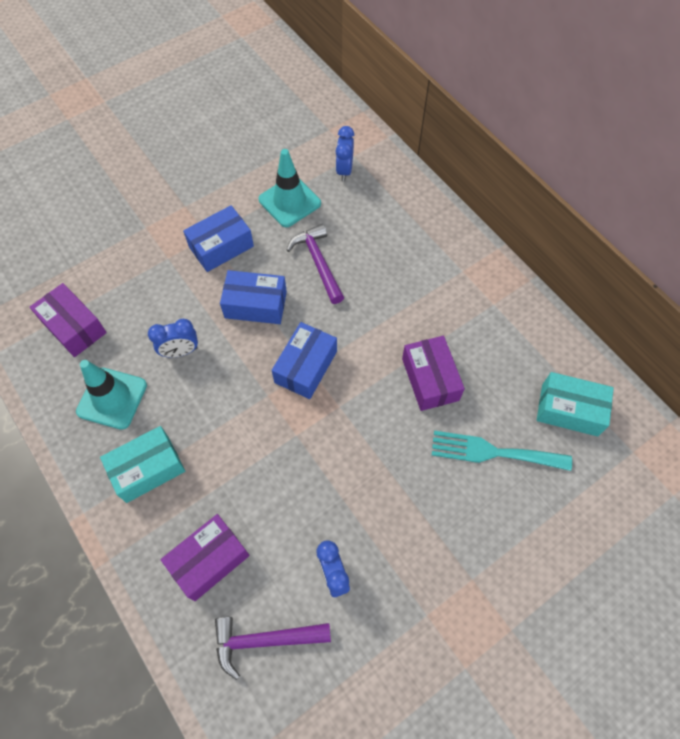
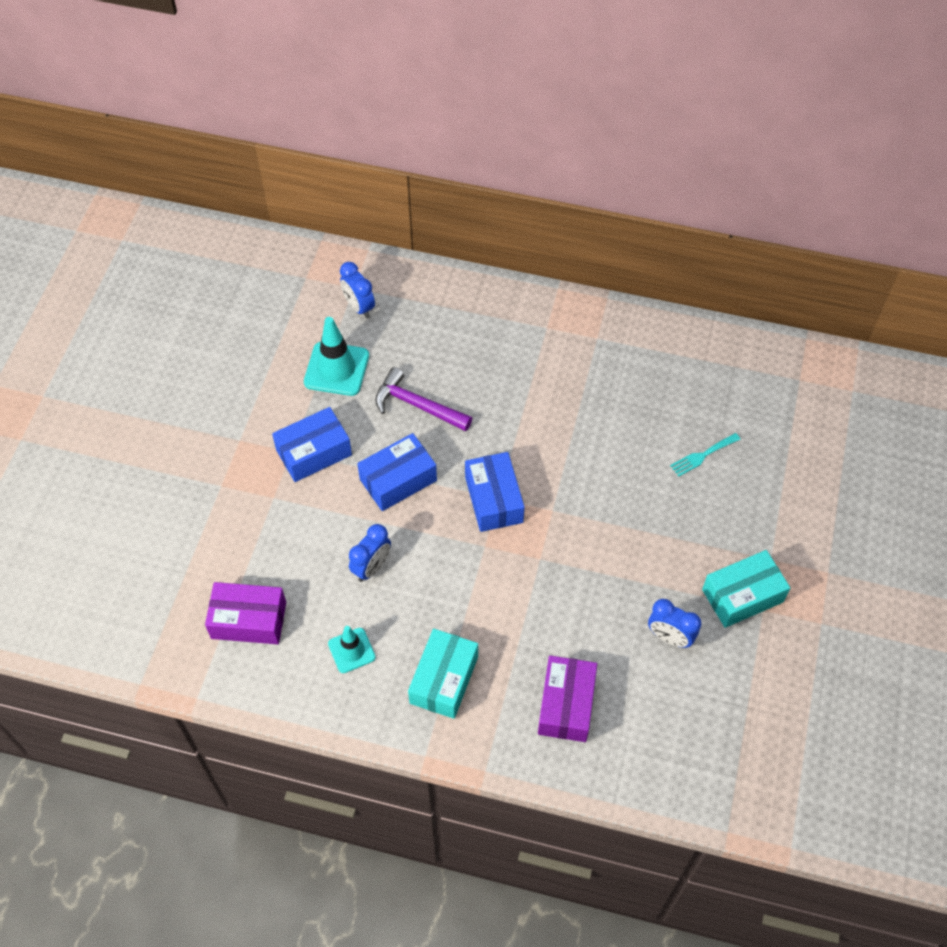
camera: 40 degrees left, 5 degrees down
turquoise traffic cone [76,360,147,430] -> turquoise traffic cone [328,626,376,673], size x0.61
blue box [183,205,254,272] -> blue box turned 45 degrees clockwise [272,407,352,482]
purple hammer [215,617,331,680] -> none
purple box [402,336,465,411] -> none
turquoise fork [432,431,572,471] -> turquoise fork [670,433,741,477], size x0.56
turquoise box [537,372,614,436] -> turquoise box moved to [702,550,790,628]

